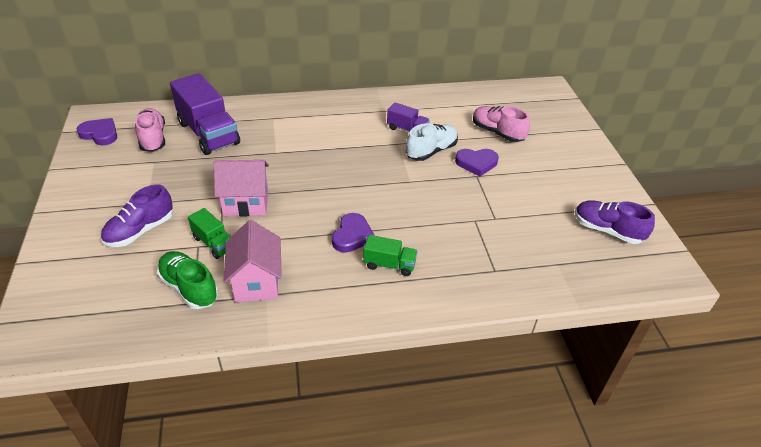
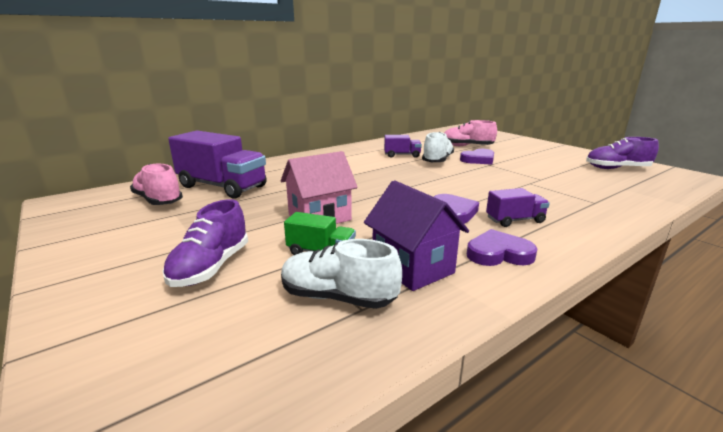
camera: 25 degrees left, 20 degrees down
purple heart [77,118,117,145] -> purple heart moved to [467,229,537,266]
green shoe [157,251,218,309] -> white shoe [281,239,402,309]
pink house [223,220,282,302] -> purple house [364,180,469,291]
green truck [363,235,418,276] -> purple truck [486,188,550,227]

